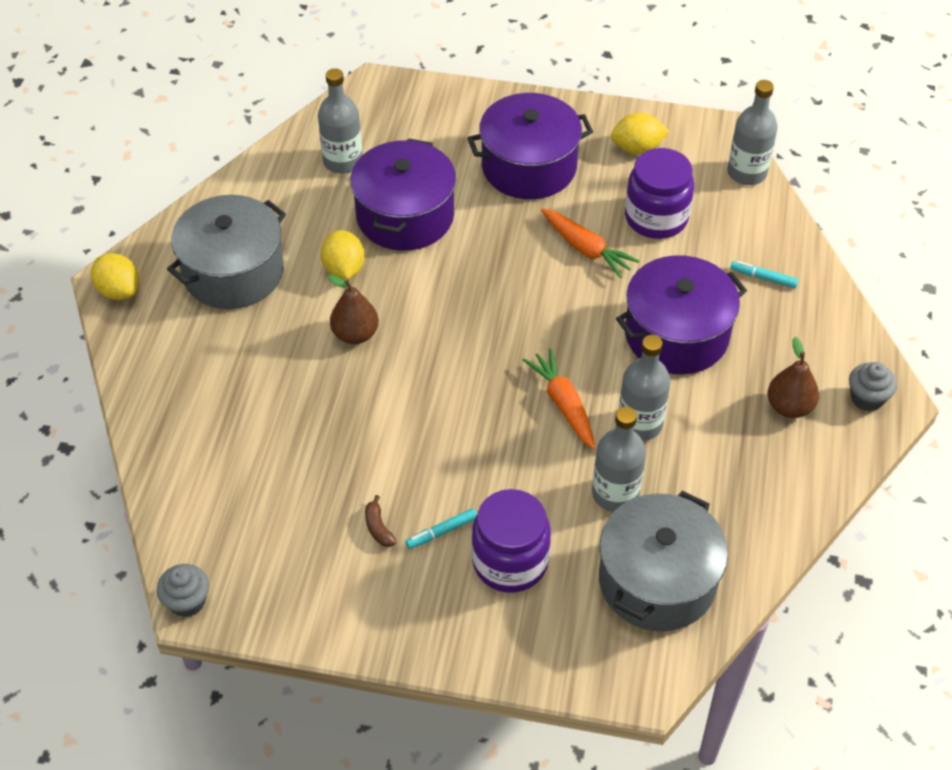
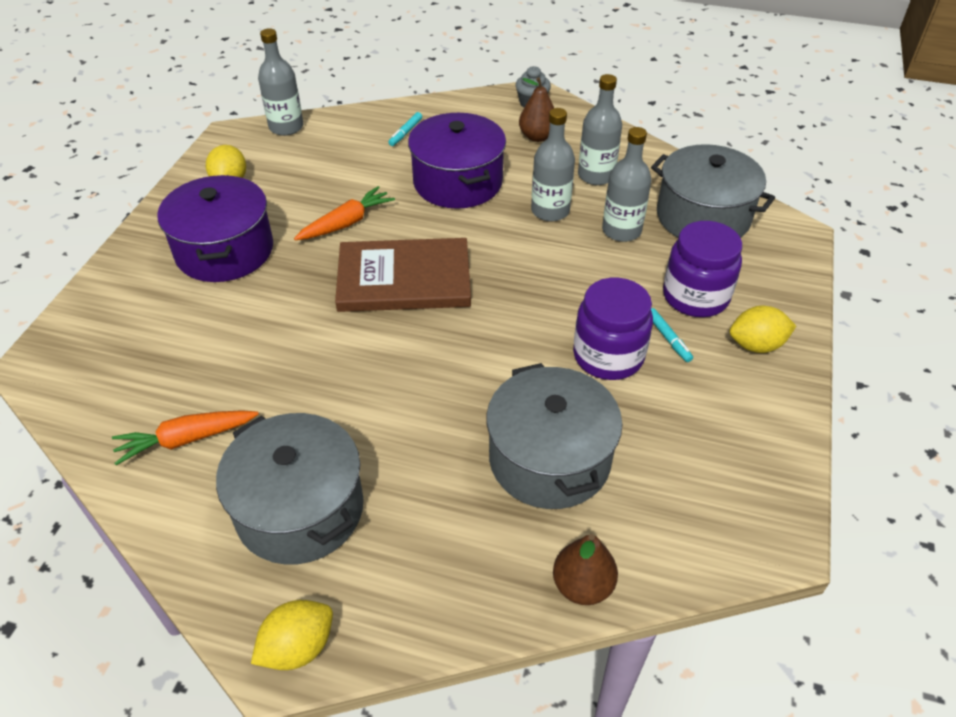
camera: 85 degrees left, 5 degrees down
grey cupcake [157,564,209,617] -> none
grey bottle [318,68,362,174] -> grey bottle moved to [578,74,622,185]
yellow lemon [321,230,365,279] -> yellow lemon moved to [730,306,796,353]
brown pear [328,275,379,344] -> brown pear moved to [553,534,618,605]
purple pot [350,138,456,251] -> none
brown banana [365,495,397,547] -> none
orange carrot [523,349,595,449] -> orange carrot moved to [112,410,259,465]
purple jar [625,148,694,239] -> purple jar moved to [573,278,653,380]
none -> brown book [335,238,471,312]
none -> grey pot [486,363,622,509]

